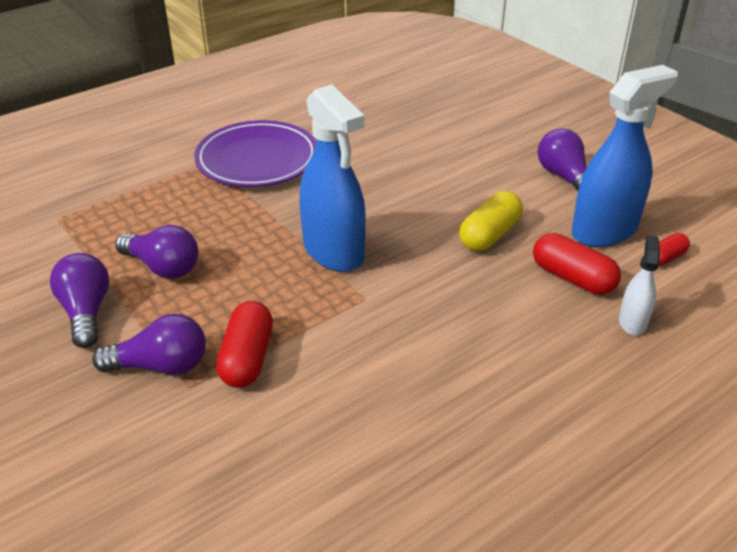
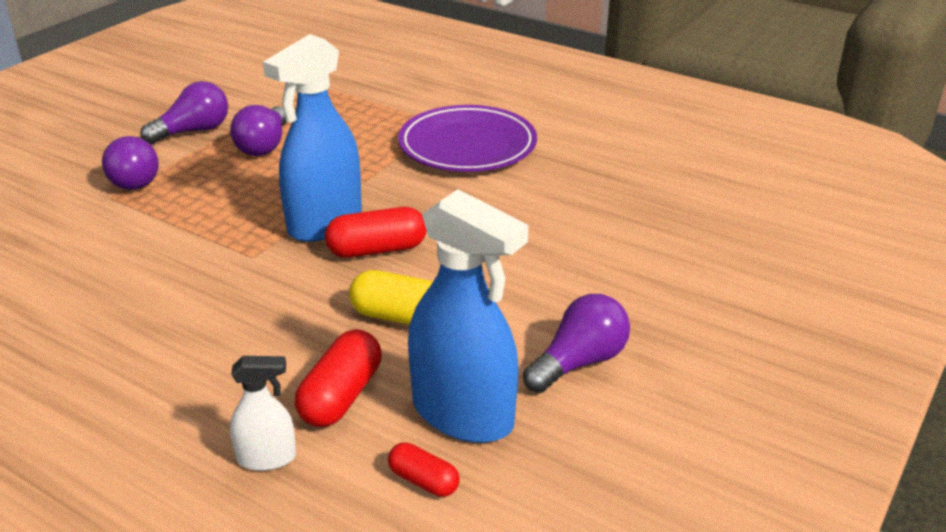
camera: 70 degrees right, 5 degrees down
red capsule [216,301,273,388] -> red capsule moved to [325,207,427,258]

